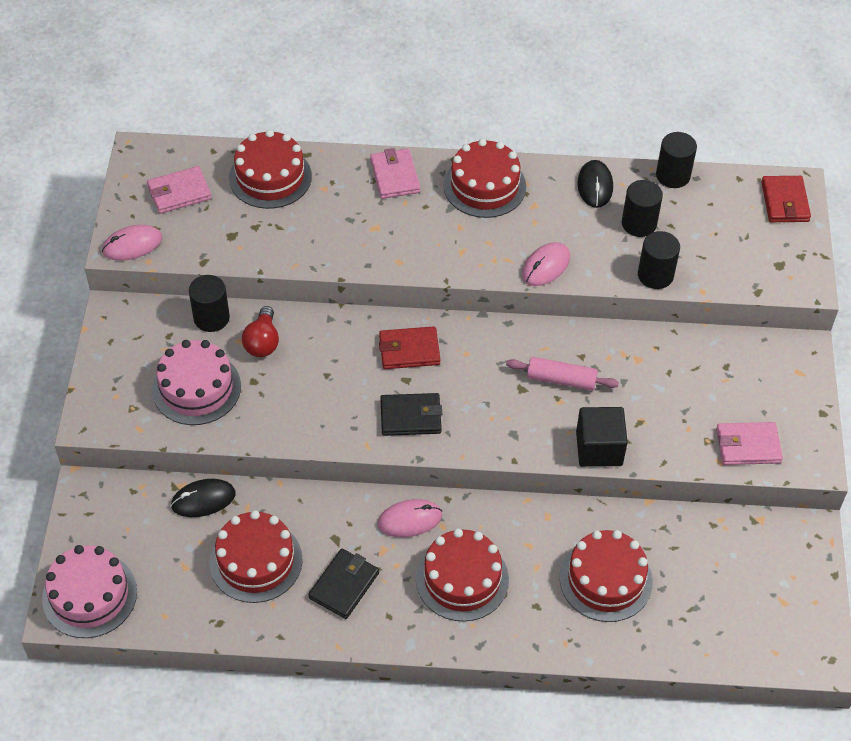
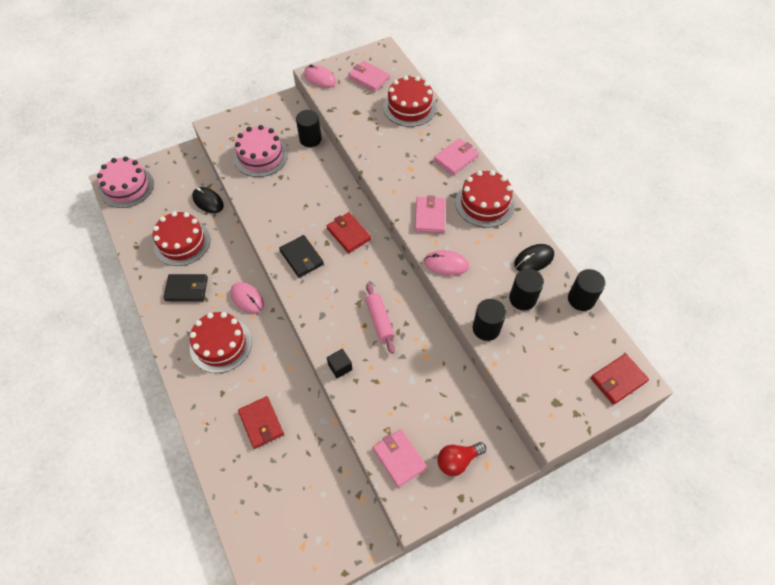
camera: 60 degrees right, 5 degrees up
red light bulb [242,306,279,357] -> red light bulb moved to [437,442,486,476]
red cake [559,530,653,622] -> red wallet [238,396,284,449]
black cube [576,407,628,467] -> black cube [327,349,352,378], size x0.58
none -> pink wallet [414,195,446,233]

